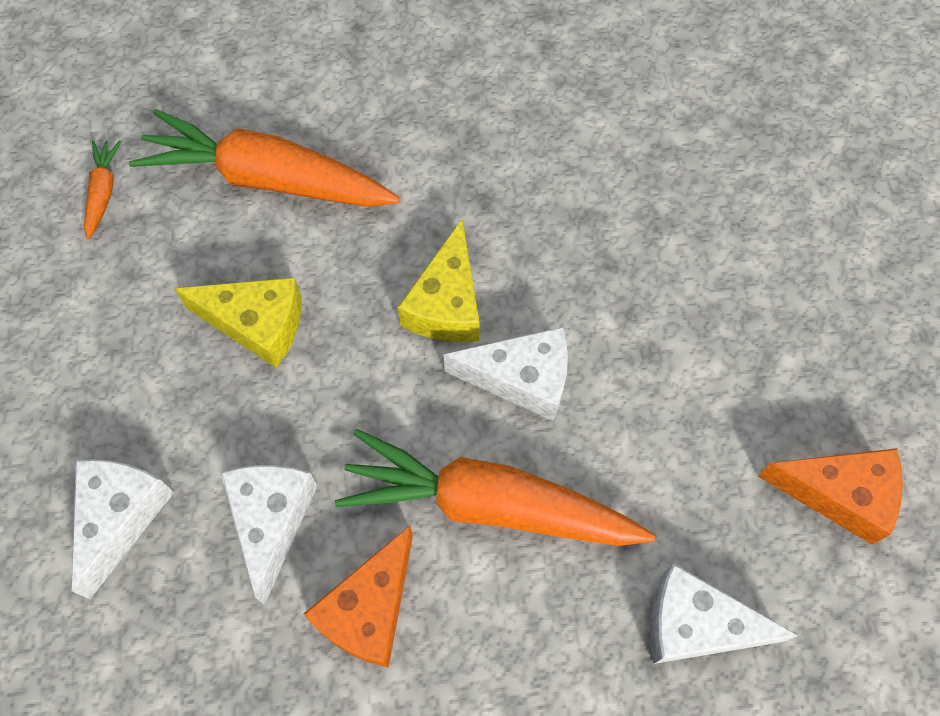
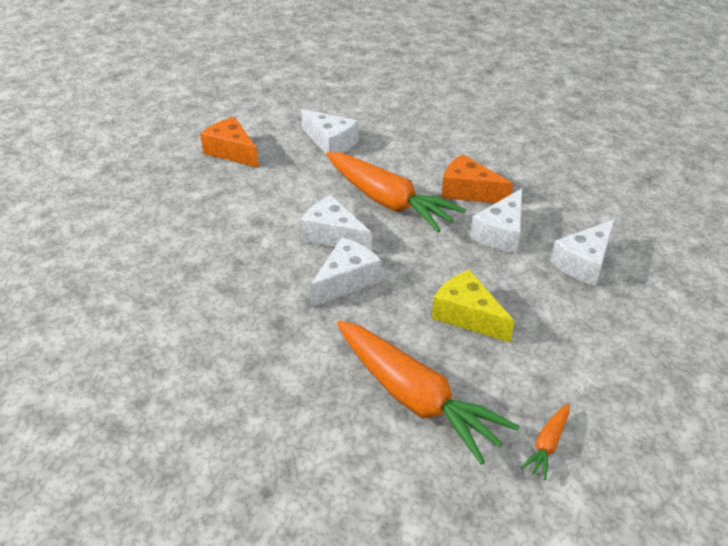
camera: 150 degrees left, 25 degrees down
orange cheese [303,526,413,668] -> orange cheese turned 120 degrees counterclockwise [441,154,513,203]
yellow cheese [398,219,480,342] -> white cheese [310,237,382,307]

